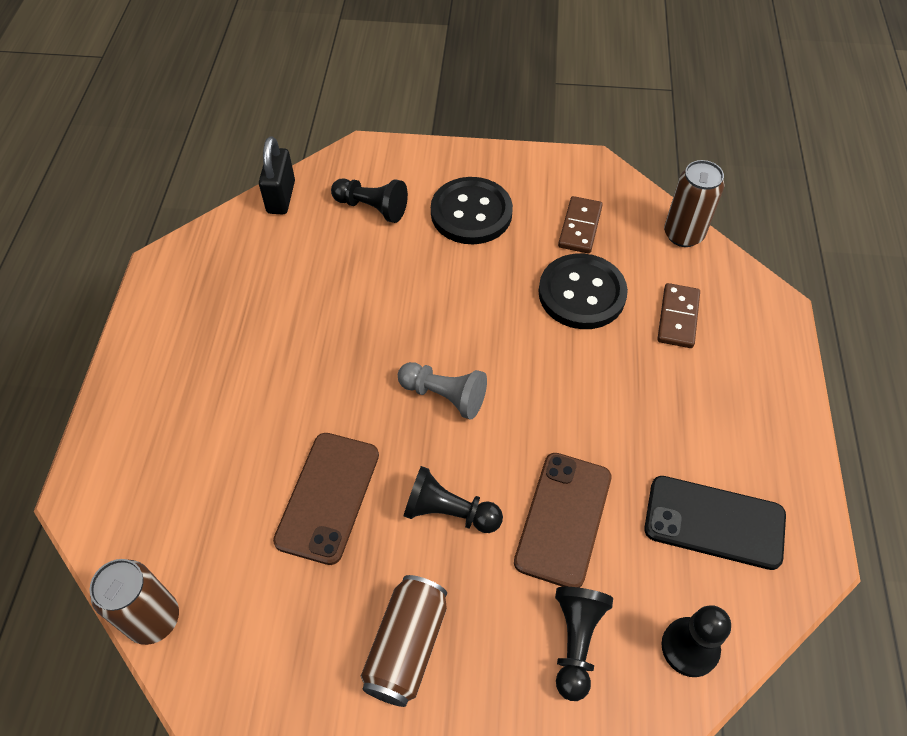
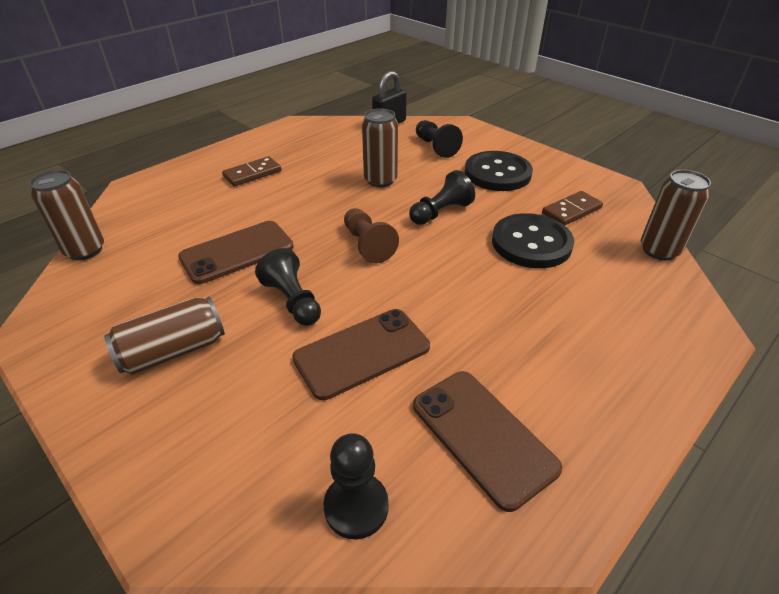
camera: 40 degrees right, 15 degrees down
grey pawn [398,362,487,420] -> brown pawn [344,208,399,264]
black pawn [555,587,613,701] -> black pawn moved to [409,170,475,225]
black phone [644,476,786,570] -> brown phone [413,371,562,512]
brown domino [657,283,700,348] -> brown domino moved to [222,156,281,187]
none -> brown can [362,108,398,187]

